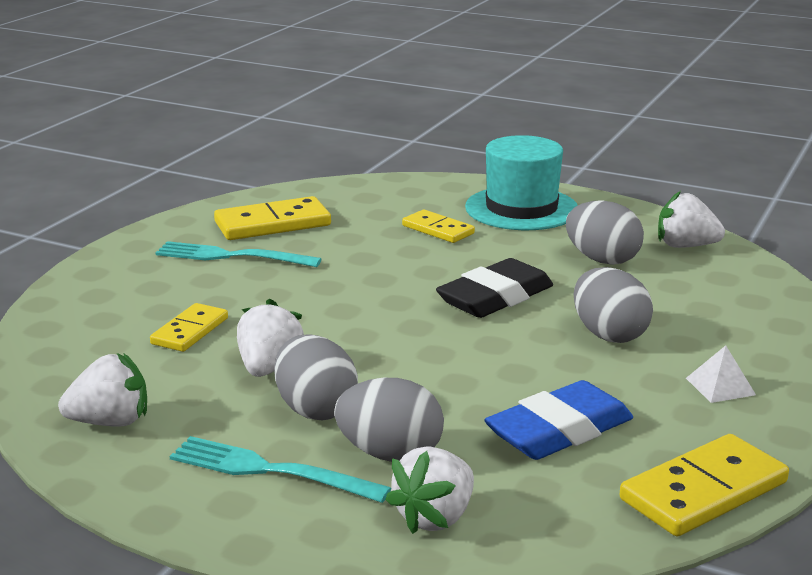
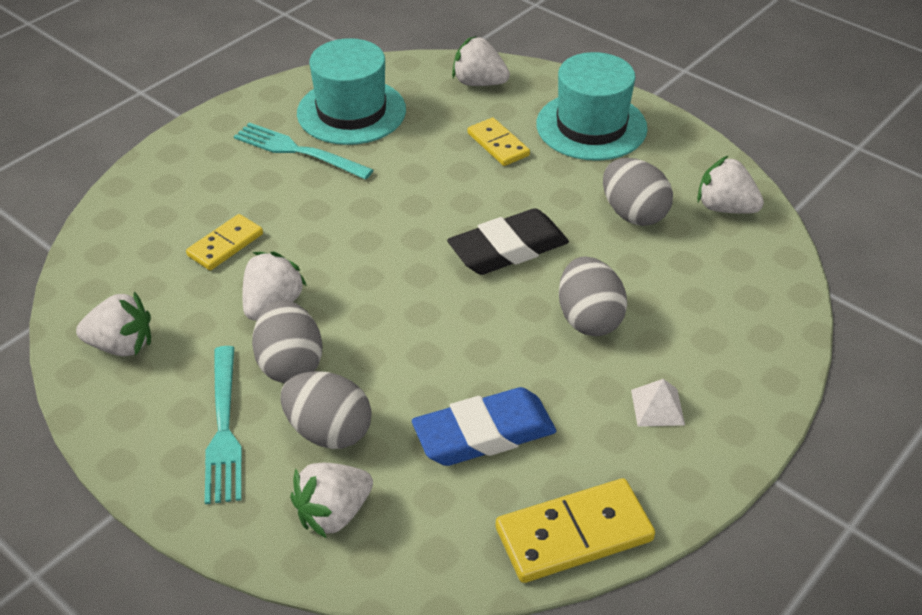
camera: 15 degrees right, 20 degrees up
turquoise fork [170,436,391,503] -> turquoise fork turned 135 degrees counterclockwise [205,346,242,504]
yellow domino [214,196,331,240] -> turquoise hat [297,38,406,145]
none -> white strawberry [452,36,510,86]

